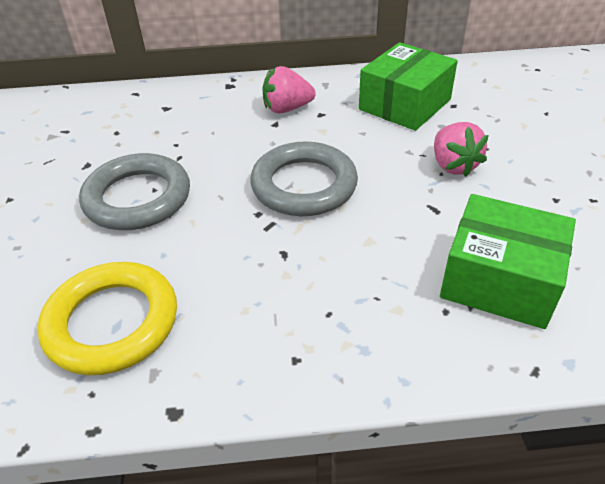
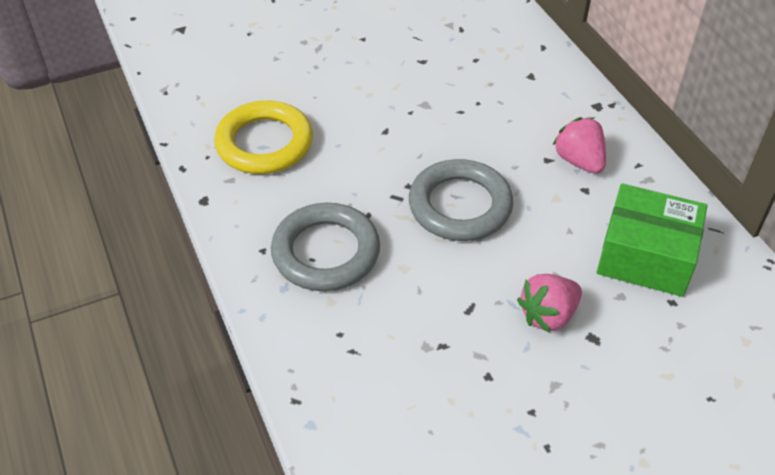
camera: 70 degrees right, 5 degrees up
grey ring [79,153,190,230] -> grey ring moved to [271,203,380,291]
green box [440,194,576,329] -> none

